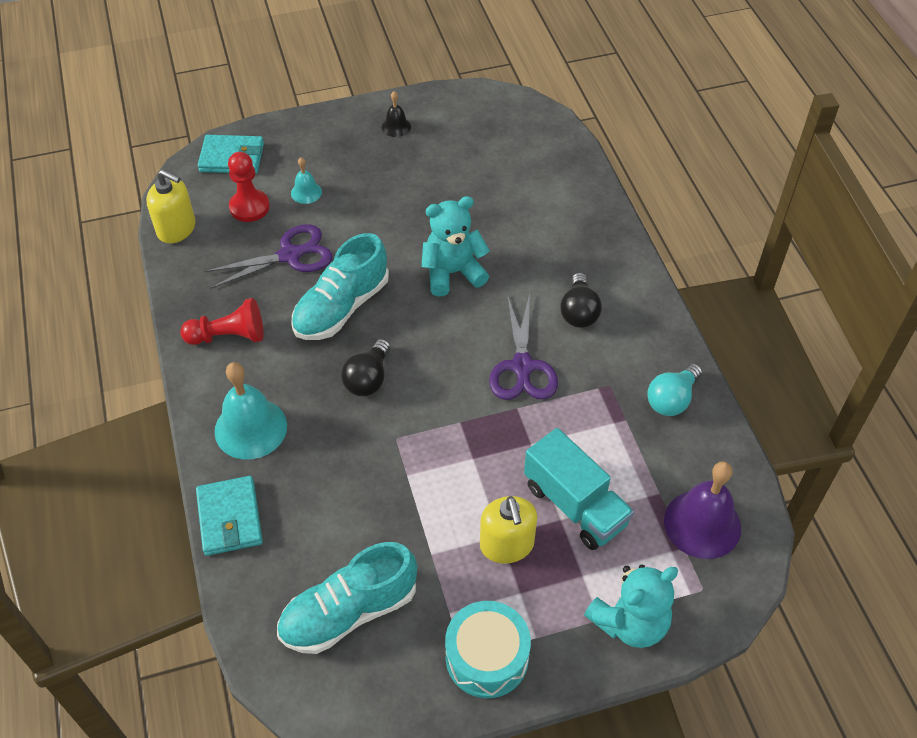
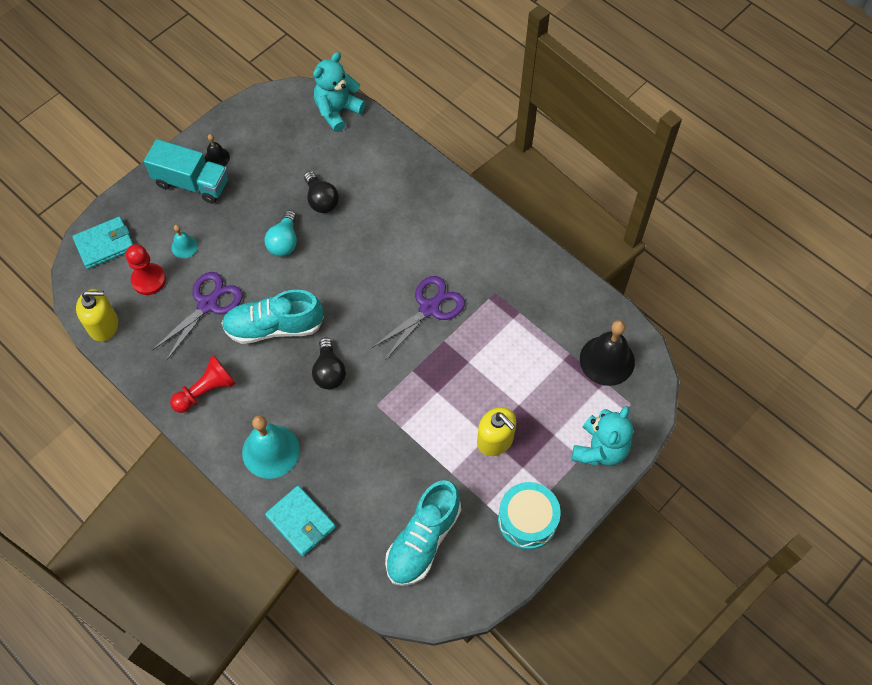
camera: 30 degrees left, 10 degrees up
turquoise shoe [292,233,389,340] -> turquoise shoe turned 75 degrees clockwise [221,290,324,344]
turquoise teddy bear [421,196,490,296] -> turquoise teddy bear moved to [313,52,366,132]
purple scissors [489,294,558,400] -> purple scissors turned 105 degrees counterclockwise [372,276,465,360]
turquoise truck [524,428,634,550] -> turquoise truck moved to [144,139,228,204]
black light bulb [560,273,602,328] -> black light bulb moved to [304,171,339,213]
turquoise light bulb [647,364,702,416] -> turquoise light bulb moved to [265,210,297,257]
purple bell [664,461,741,559] -> black bell [580,320,635,386]

